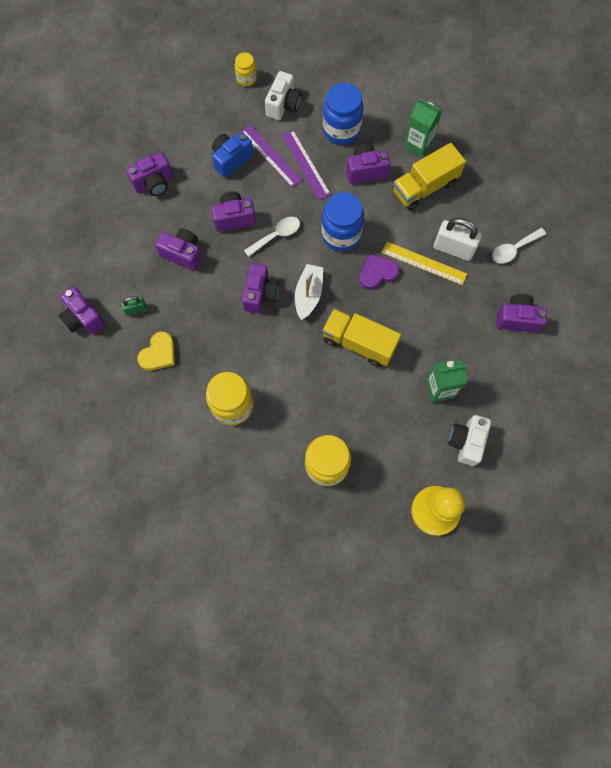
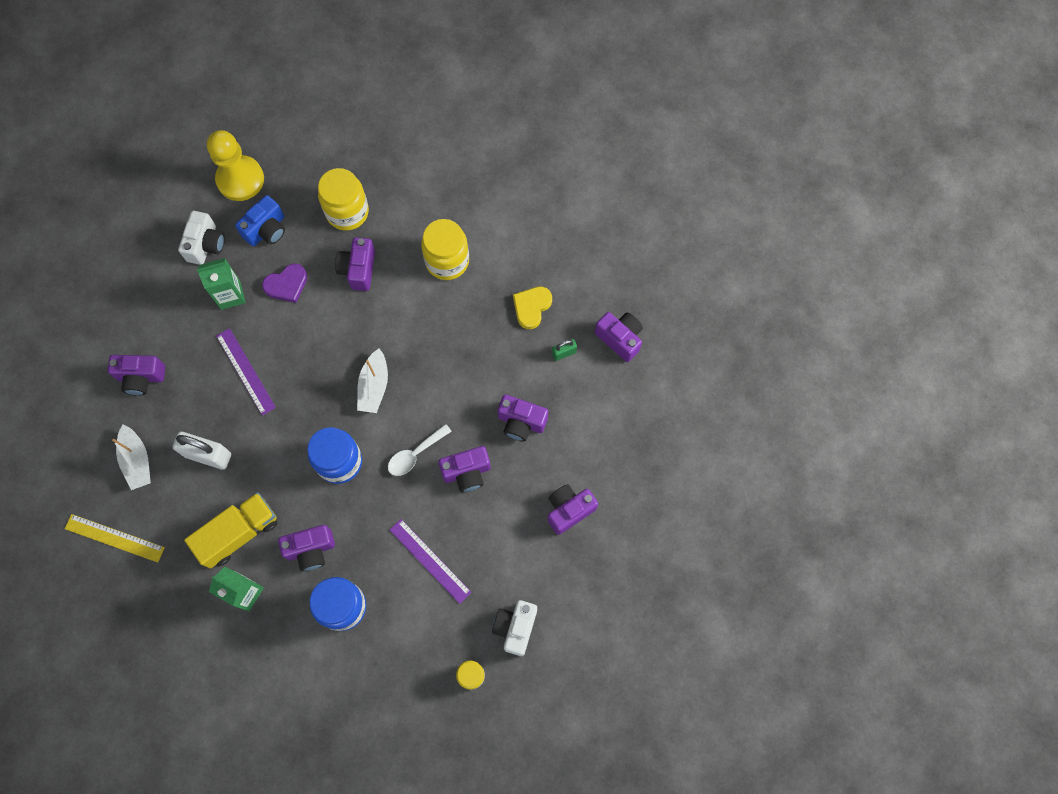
camera: 175 degrees right, 0 degrees up
blue camera [212,132,253,178] -> blue camera moved to [235,195,285,246]
purple camera [242,263,279,313] -> purple camera moved to [335,237,375,291]
white camera [265,71,302,120] -> white camera moved to [492,600,537,656]
purple ruler [282,130,331,200] -> purple ruler moved to [216,328,276,415]
yellow truck [322,309,401,367] -> none
purple heart [359,254,399,289] -> purple heart moved to [262,264,307,303]
yellow ruler [382,242,467,285] -> yellow ruler moved to [65,514,165,562]
white spoon [492,228,546,264] -> white boat [112,424,151,490]

